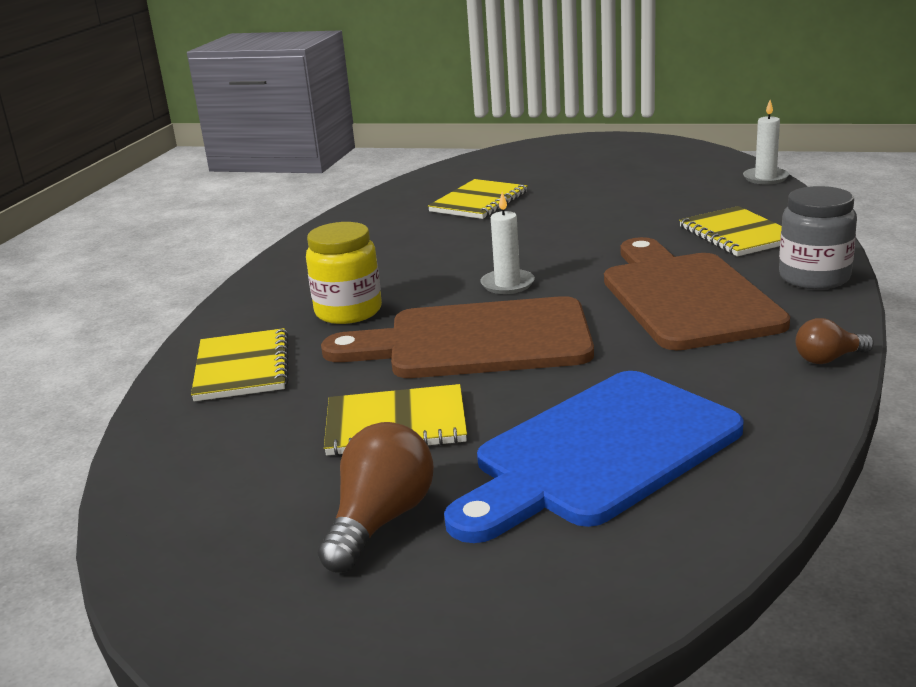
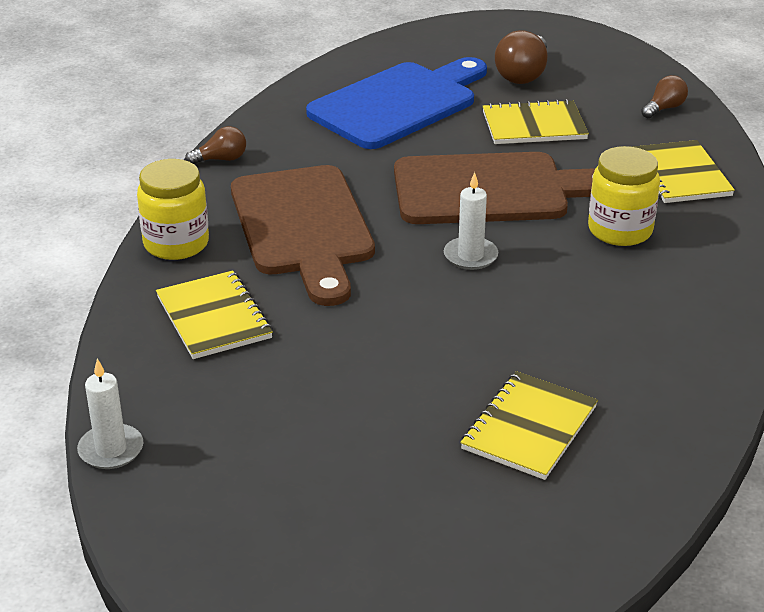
camera: 175 degrees right, 10 degrees up
grey jar [779,186,857,289] -> yellow jar [137,159,209,260]
none -> brown light bulb [641,75,688,118]

